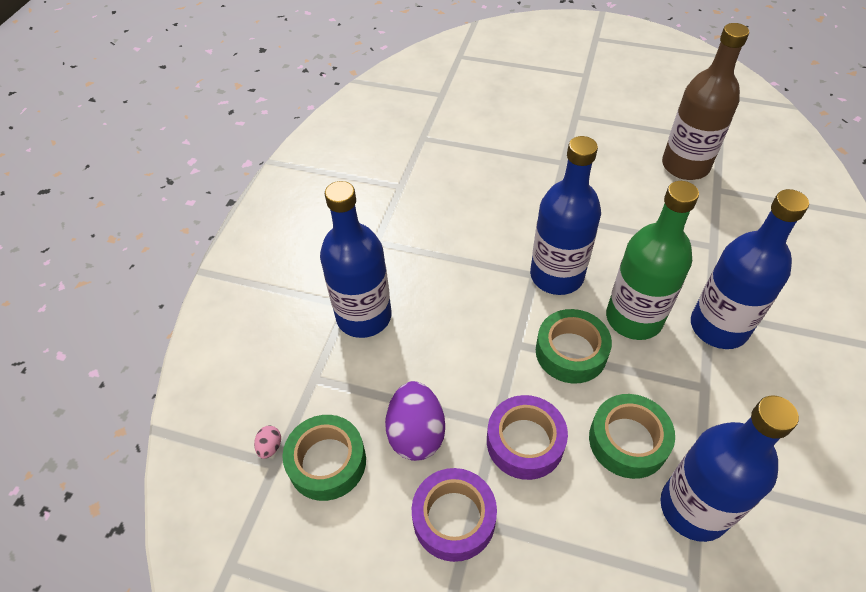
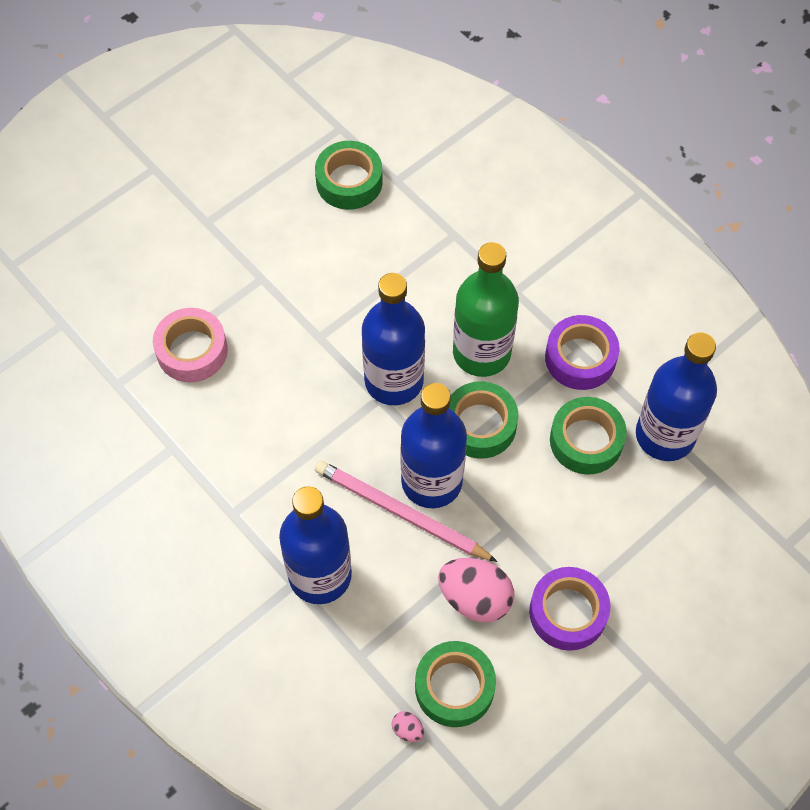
camera: 60 degrees left, 10 degrees up
purple egg [385,381,445,461] -> pink egg [438,558,514,622]
purple tape [487,395,568,480] -> purple tape moved to [545,315,620,390]
brown bottle [662,23,749,180] -> green tape [315,141,383,210]
blue bottle [691,189,809,349] -> blue bottle moved to [401,383,467,508]
none -> pink tape [153,308,228,382]
none -> pink pencil [315,460,498,562]

